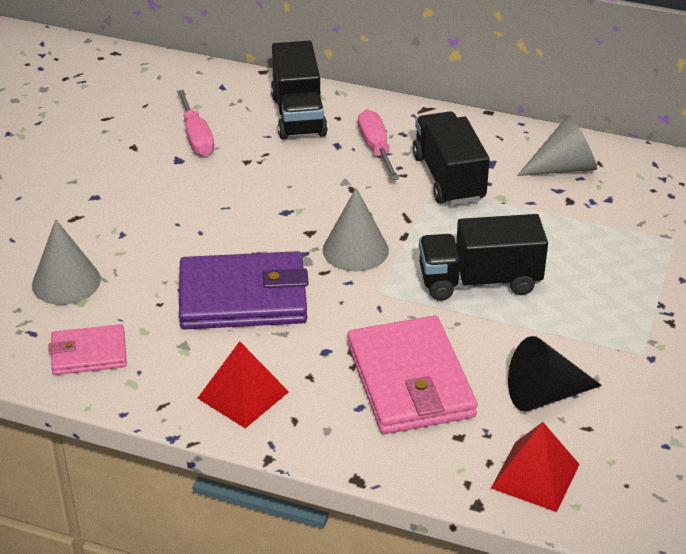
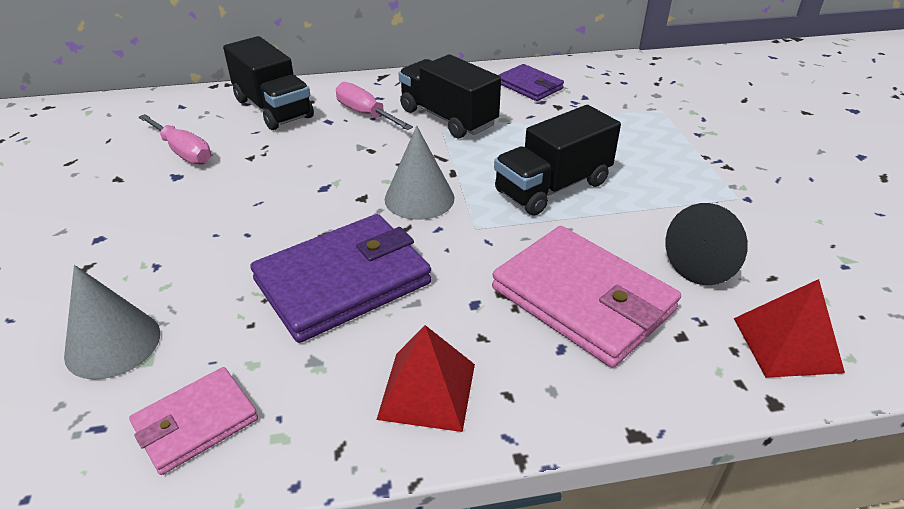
camera: 30 degrees left, 0 degrees up
grey cone [517,115,597,176] -> purple wallet [499,64,564,101]

